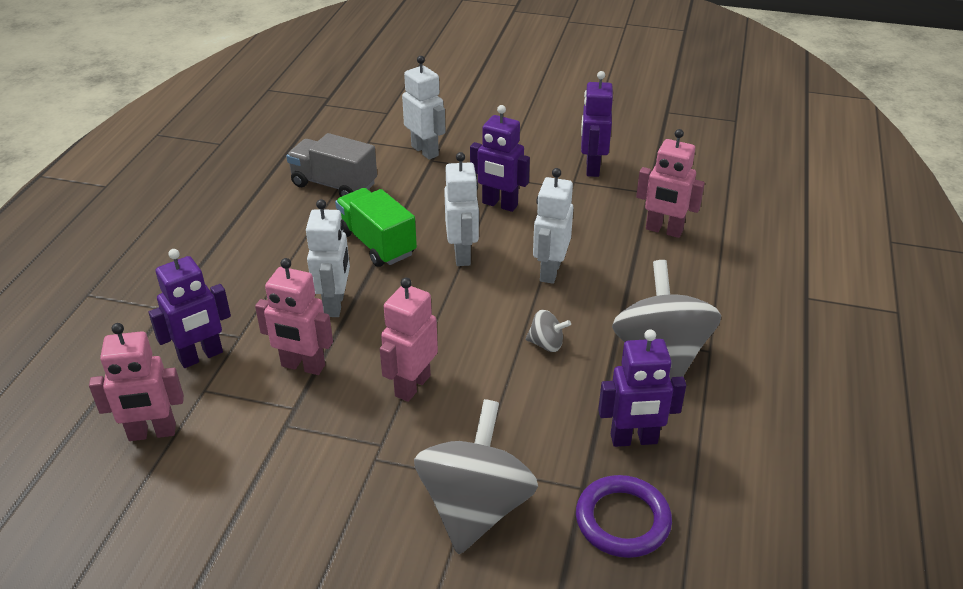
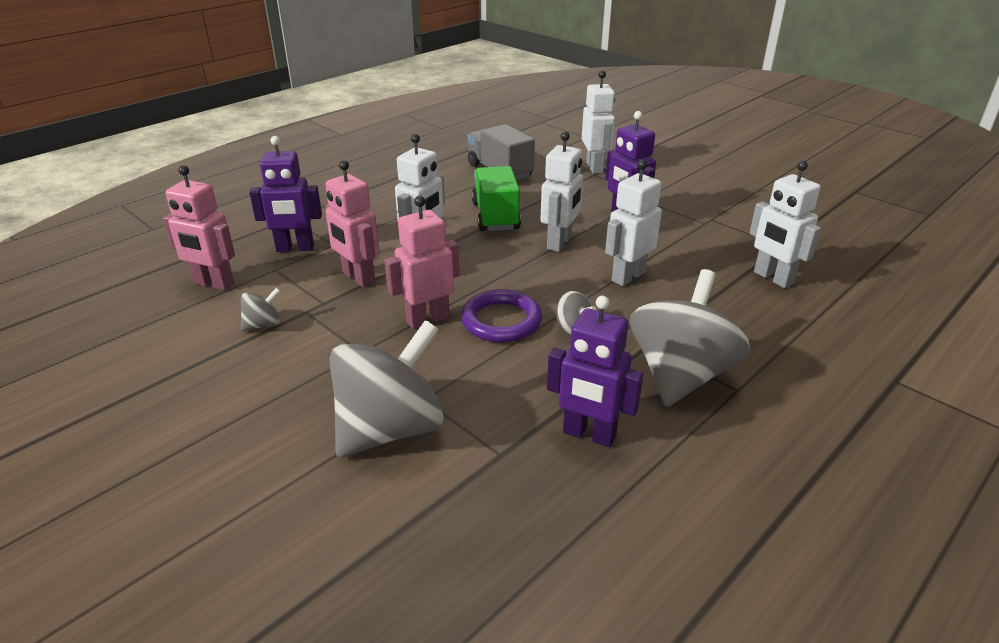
camera: 30 degrees right, 5 degrees down
purple ring [576,475,672,558] -> purple ring moved to [461,289,542,342]
purple robot [581,71,613,177] -> none
pink robot [636,129,705,238] -> white robot [749,161,821,288]
none -> grey spinning top [241,288,281,331]

